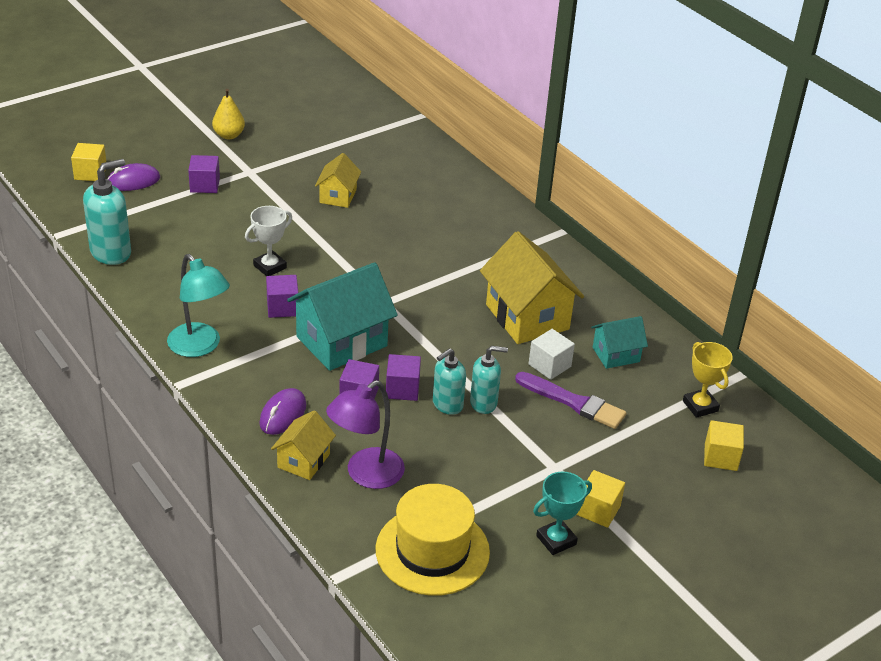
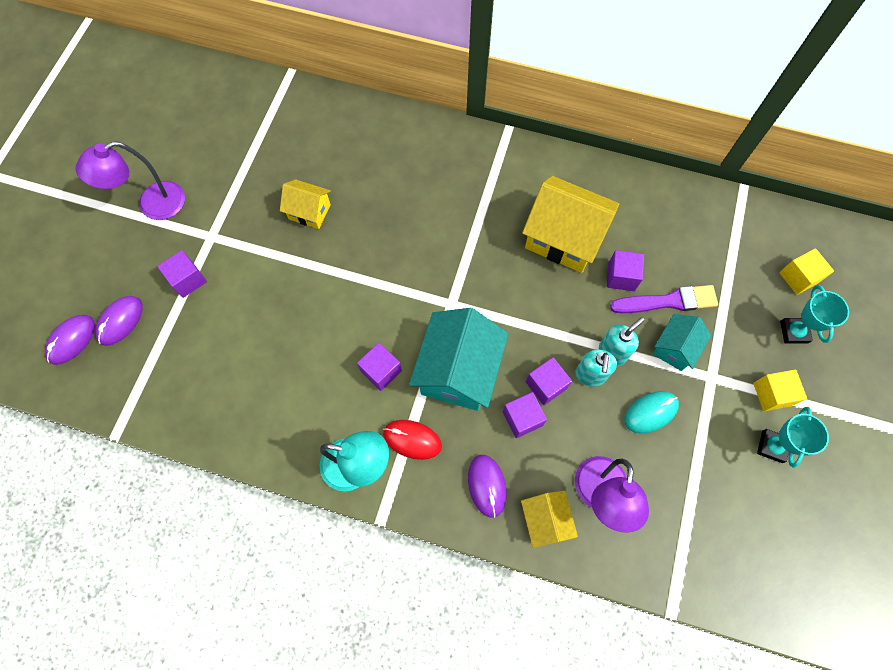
camera: 35 degrees left, 30 degrees up
yellow cube [71,143,106,181] -> purple mouse [45,315,95,365]
turquoise soap dispenser [83,159,131,265] -> none
yellow pear [212,89,245,139] -> purple lamp [76,142,185,220]
white trophy [245,206,292,276] -> none
yellow house [315,153,361,208] -> yellow house turned 45 degrees counterclockwise [280,179,331,229]
yellow hat [375,484,490,596] -> none
white cube [528,329,575,380] -> purple cube [607,250,644,291]
turquoise house [591,316,648,369] -> turquoise house moved to [653,314,711,371]
yellow trophy [683,342,733,418] -> none
none -> red mouse [383,420,442,460]
none -> turquoise mouse [624,391,679,433]
none -> turquoise trophy [780,285,849,344]

